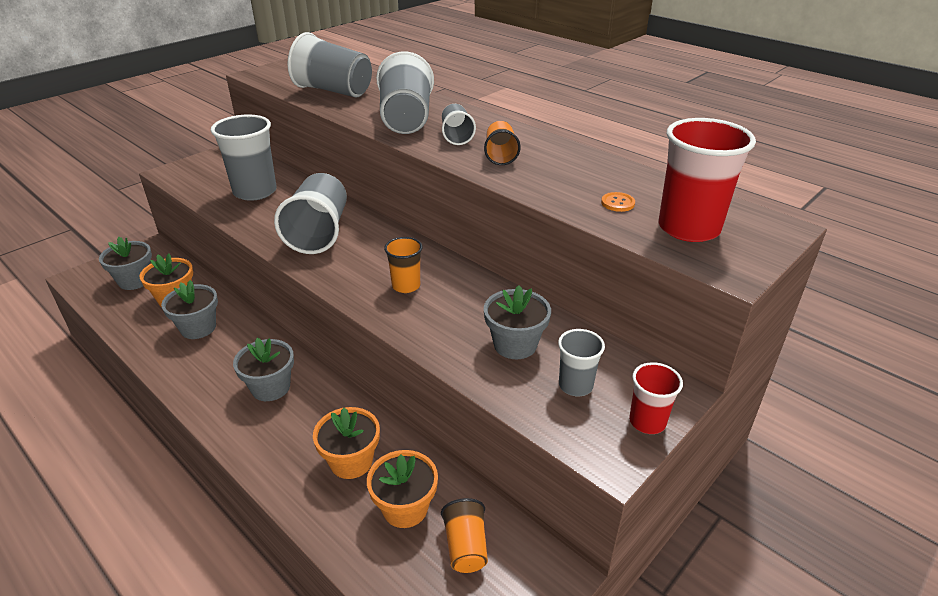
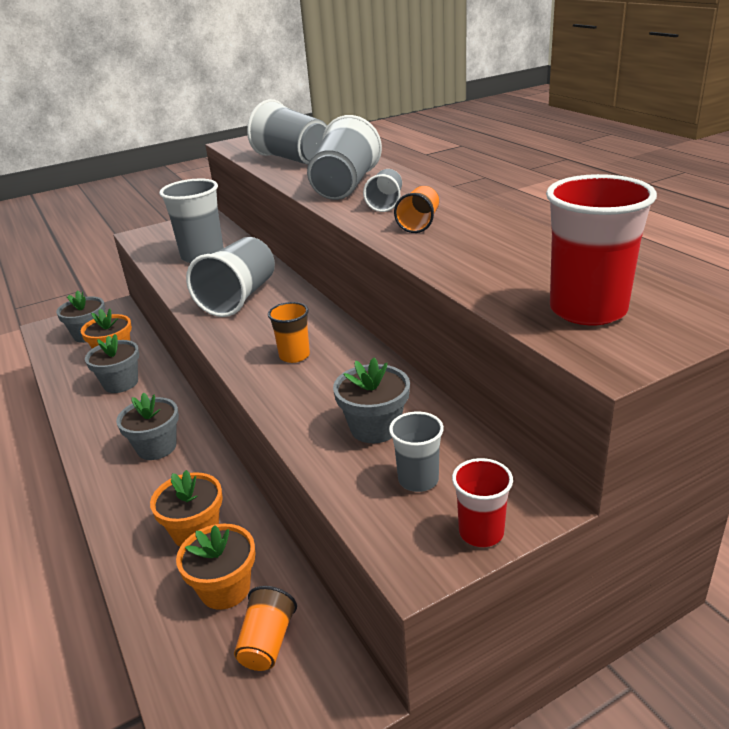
camera: 20 degrees right, 5 degrees down
orange button [601,192,635,212] -> none

